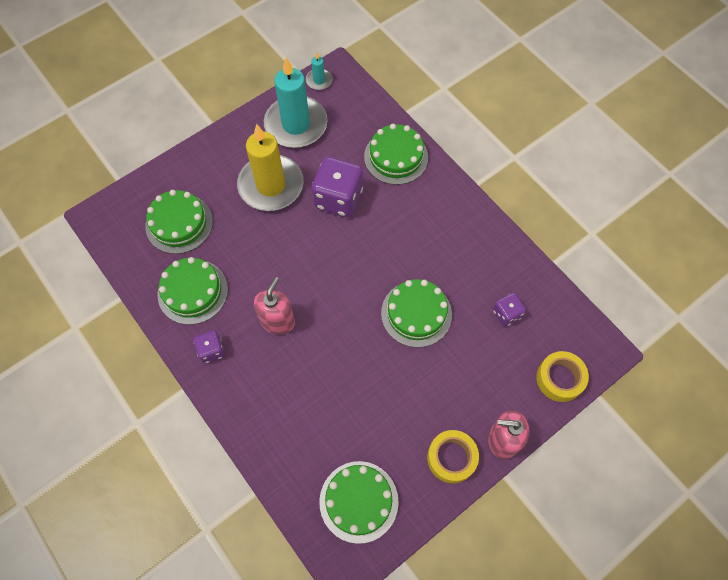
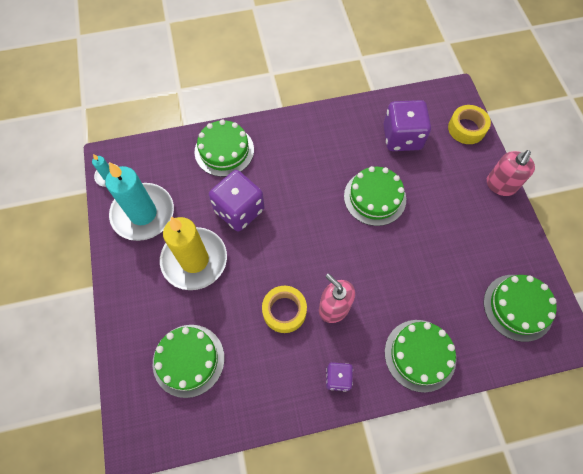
camera: 65 degrees left, 0 degrees up
green cake [157,257,228,325] -> green cake moved to [385,320,456,393]
yellow tape [427,430,479,483] -> yellow tape moved to [262,286,307,333]
purple dice [493,293,526,327] -> purple dice [383,100,431,151], size x1.89

